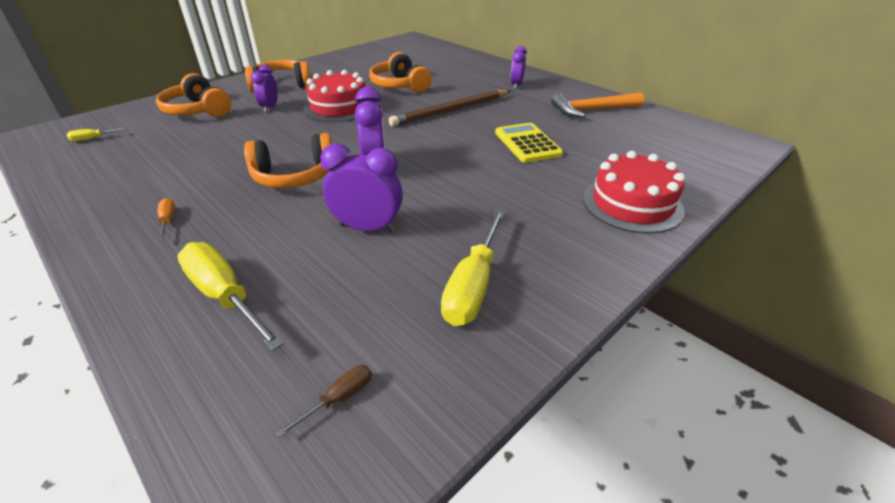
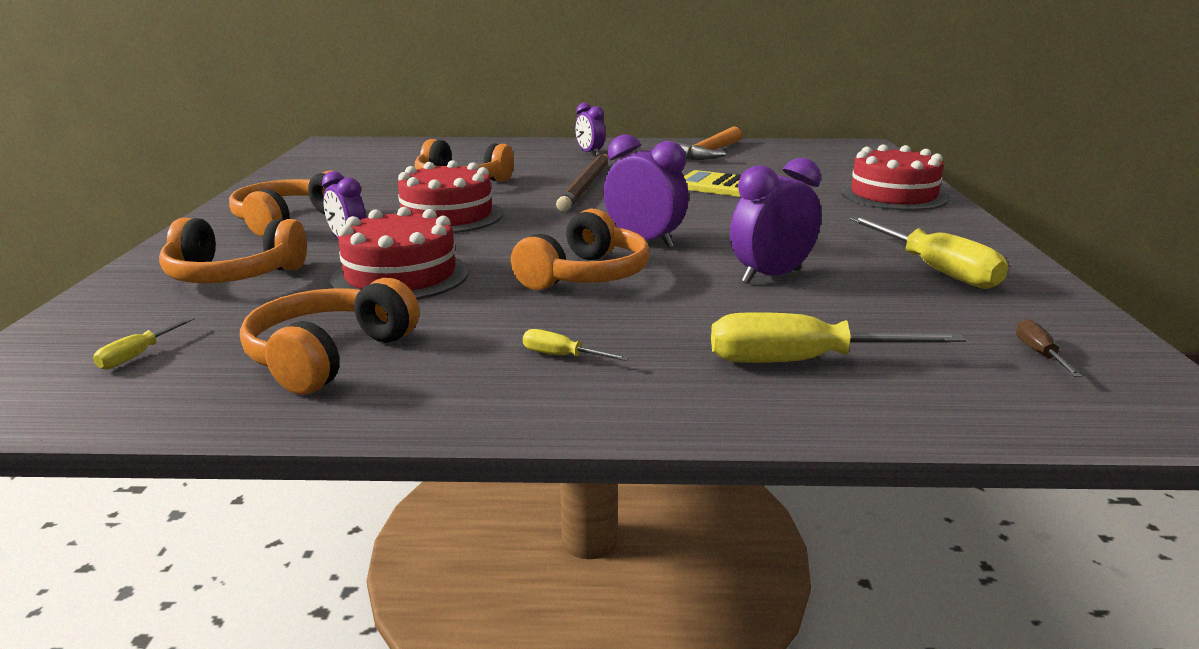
camera: 45 degrees left, 15 degrees down
orange screwdriver [158,198,175,241] -> yellow screwdriver [523,329,629,361]
none -> orange headphones [240,278,419,395]
none -> red cake [330,207,468,300]

